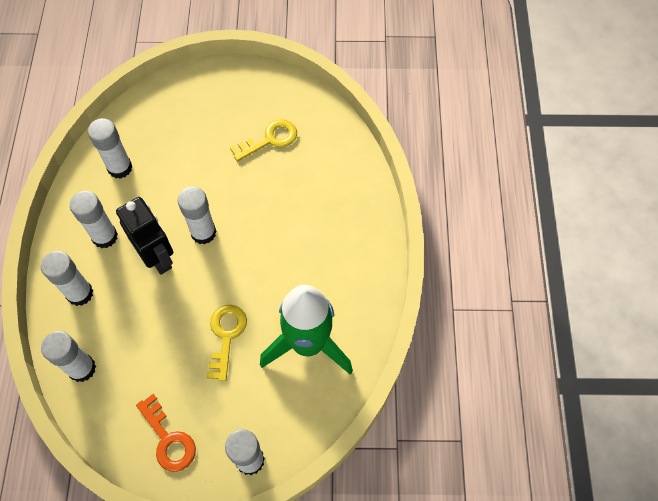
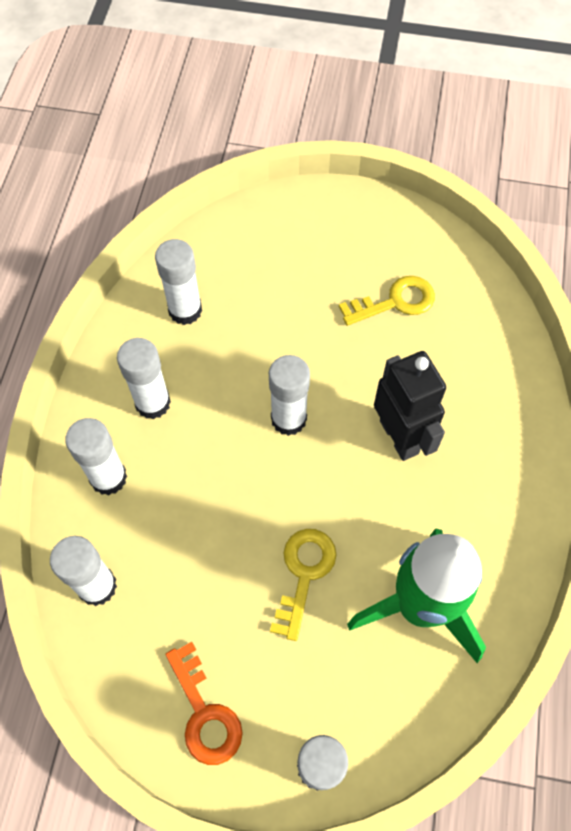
camera: 10 degrees right, 0 degrees up
black robot [116,197,173,275] -> black robot moved to [374,351,446,461]

